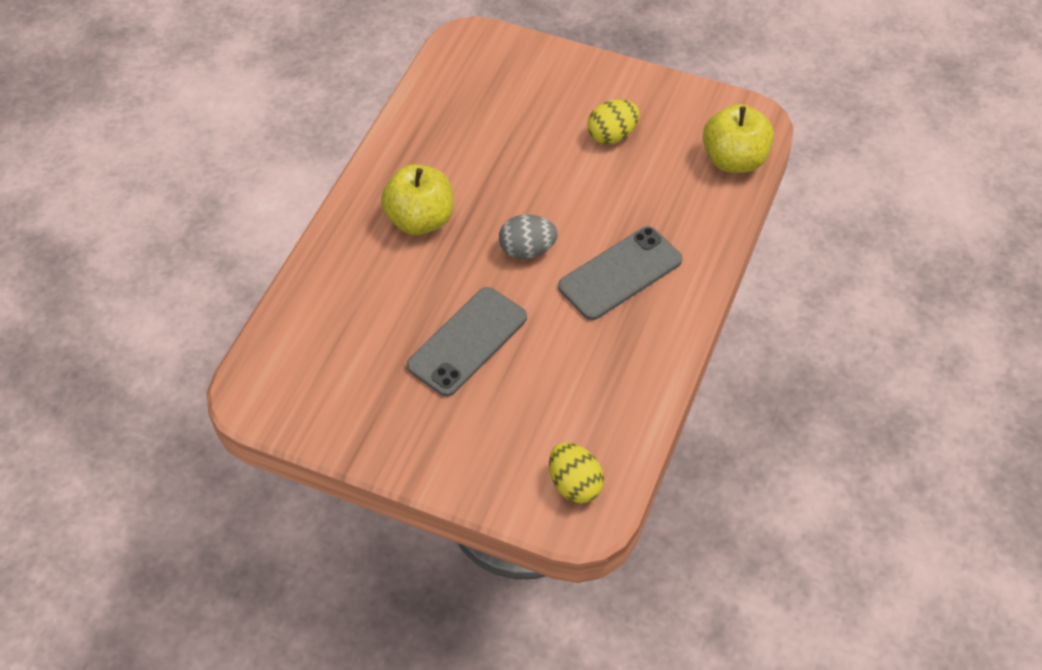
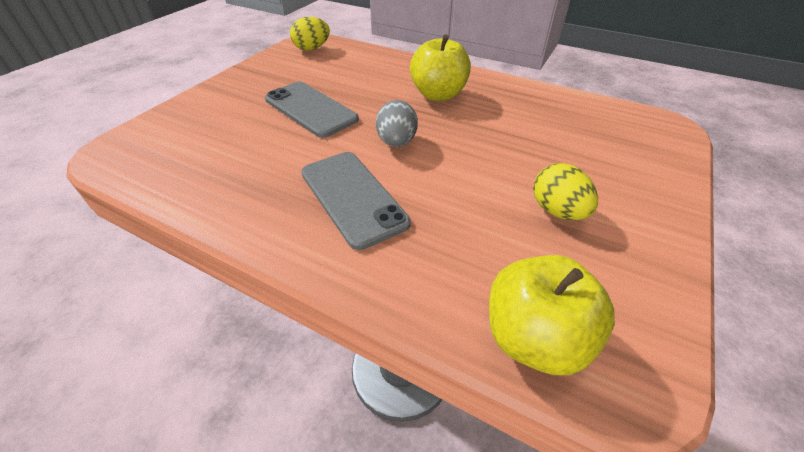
camera: 95 degrees right, 10 degrees down
yellow egg [549,442,604,503] -> yellow egg moved to [290,17,330,51]

